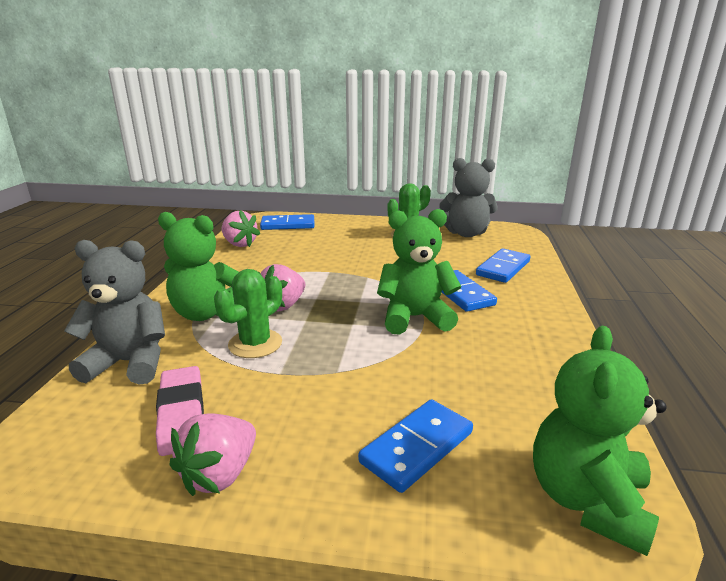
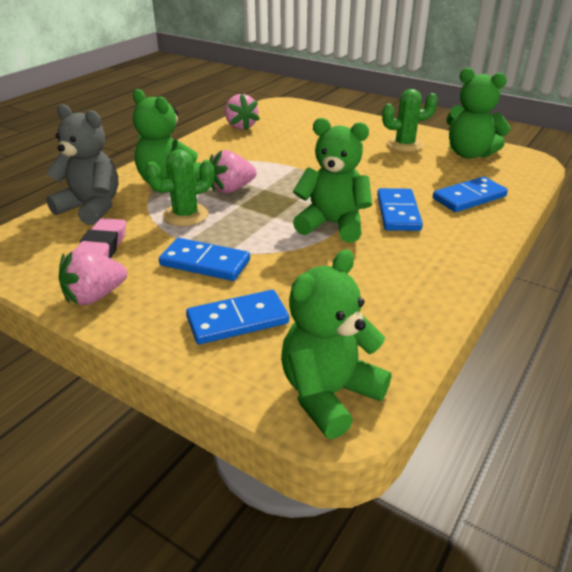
camera: 25 degrees right, 10 degrees up
blue domino [260,214,314,230] -> blue domino moved to [159,238,250,281]
grey teddy bear [439,158,497,237] -> green teddy bear [446,68,511,159]

